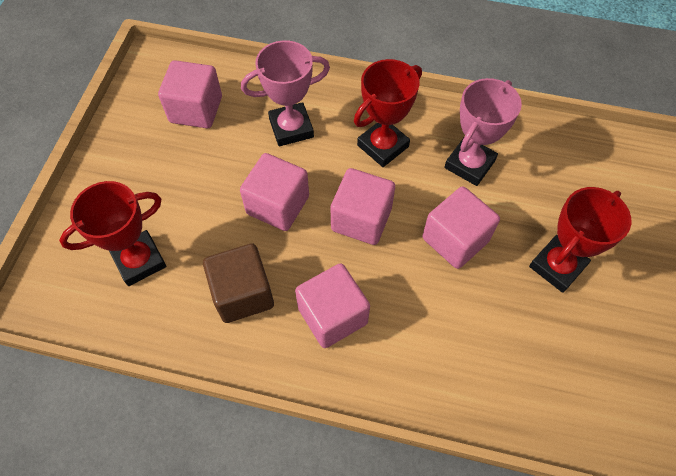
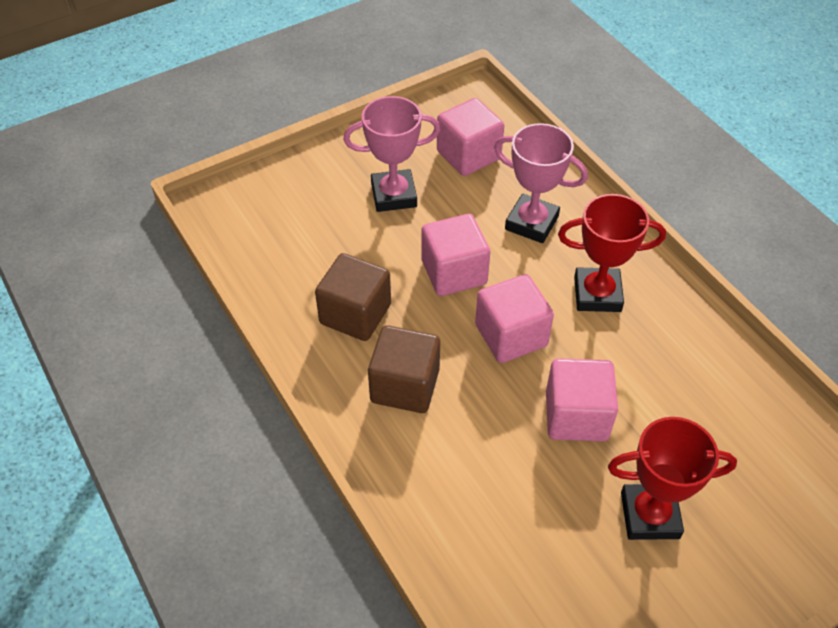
camera: 45 degrees right, 10 degrees down
red trophy [59,181,166,286] -> none
pink cube [295,263,370,348] -> brown cube [368,325,440,413]
pink trophy [444,78,522,186] -> pink trophy moved to [343,96,440,212]

